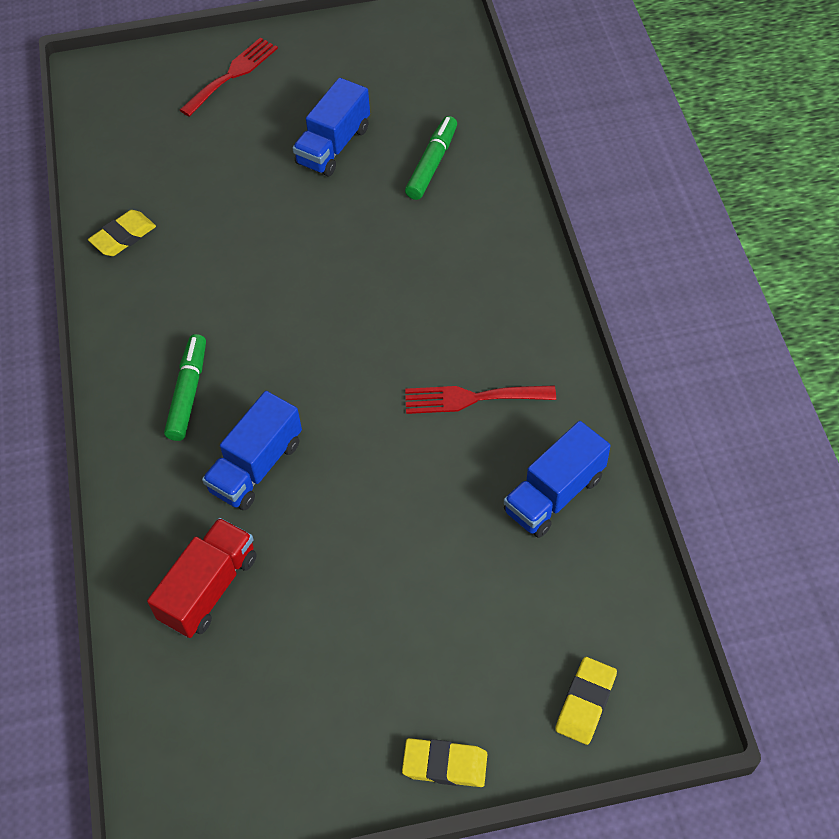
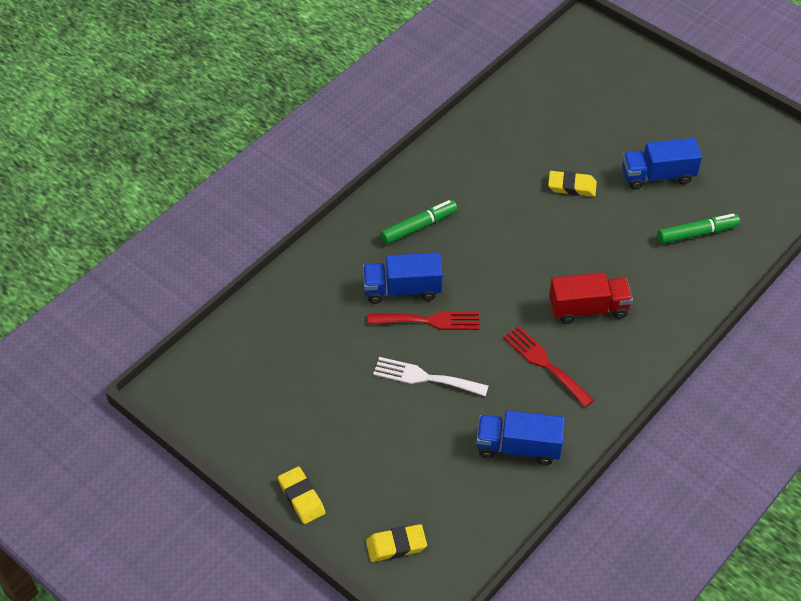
camera: 50 degrees right, 5 degrees down
yellow eraser [88,210,156,256] -> yellow eraser moved to [548,171,597,197]
red truck [147,518,257,638] -> red truck moved to [549,273,633,324]
red fork [180,37,278,117] -> red fork moved to [368,311,479,330]
none -> white fork [373,357,488,396]

